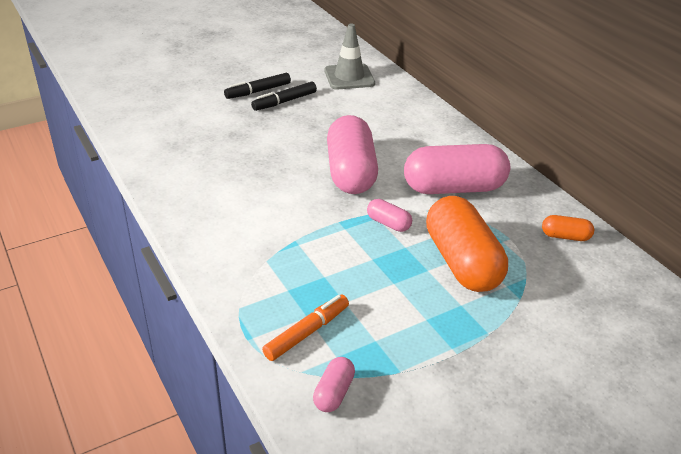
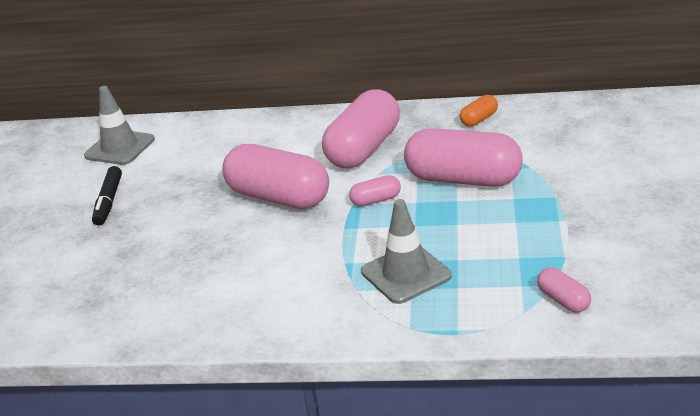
camera: 50 degrees left, 5 degrees down
black marker [224,73,291,99] -> none
orange marker [262,295,349,361] -> none
orange capsule [426,196,508,292] -> pink capsule [404,128,523,187]
none -> grey traffic cone [361,199,452,304]

